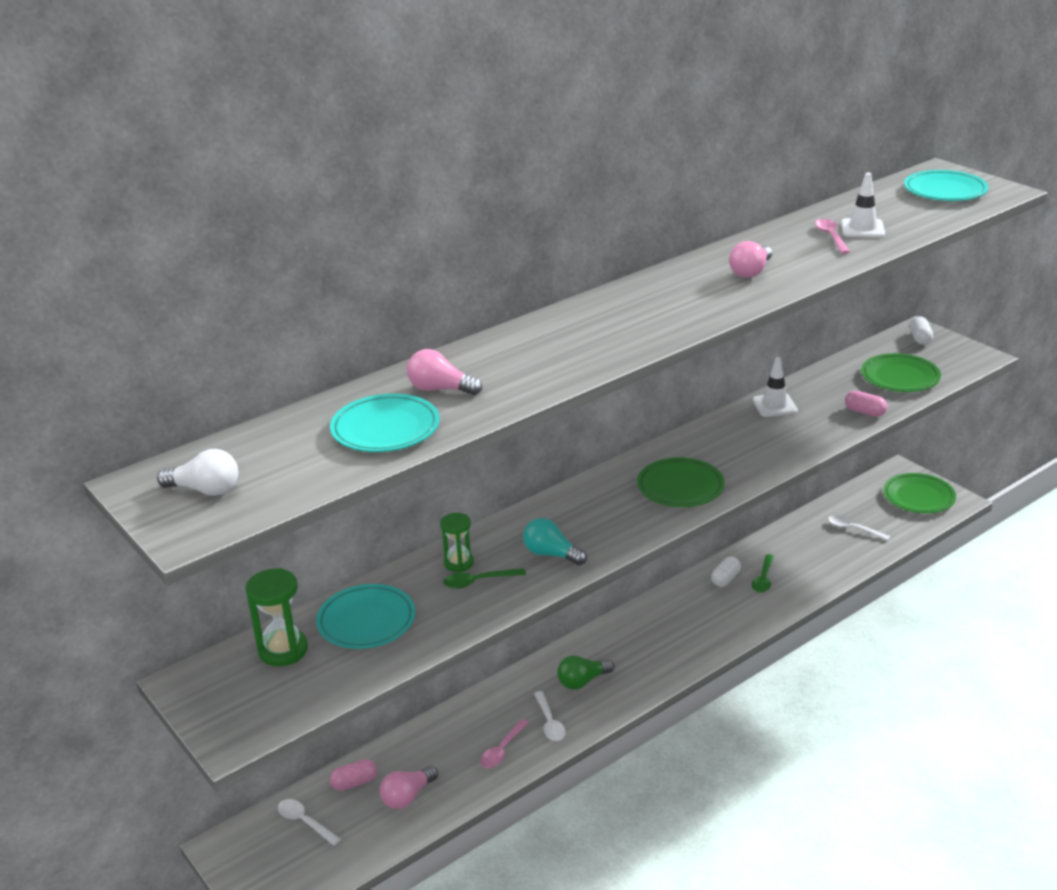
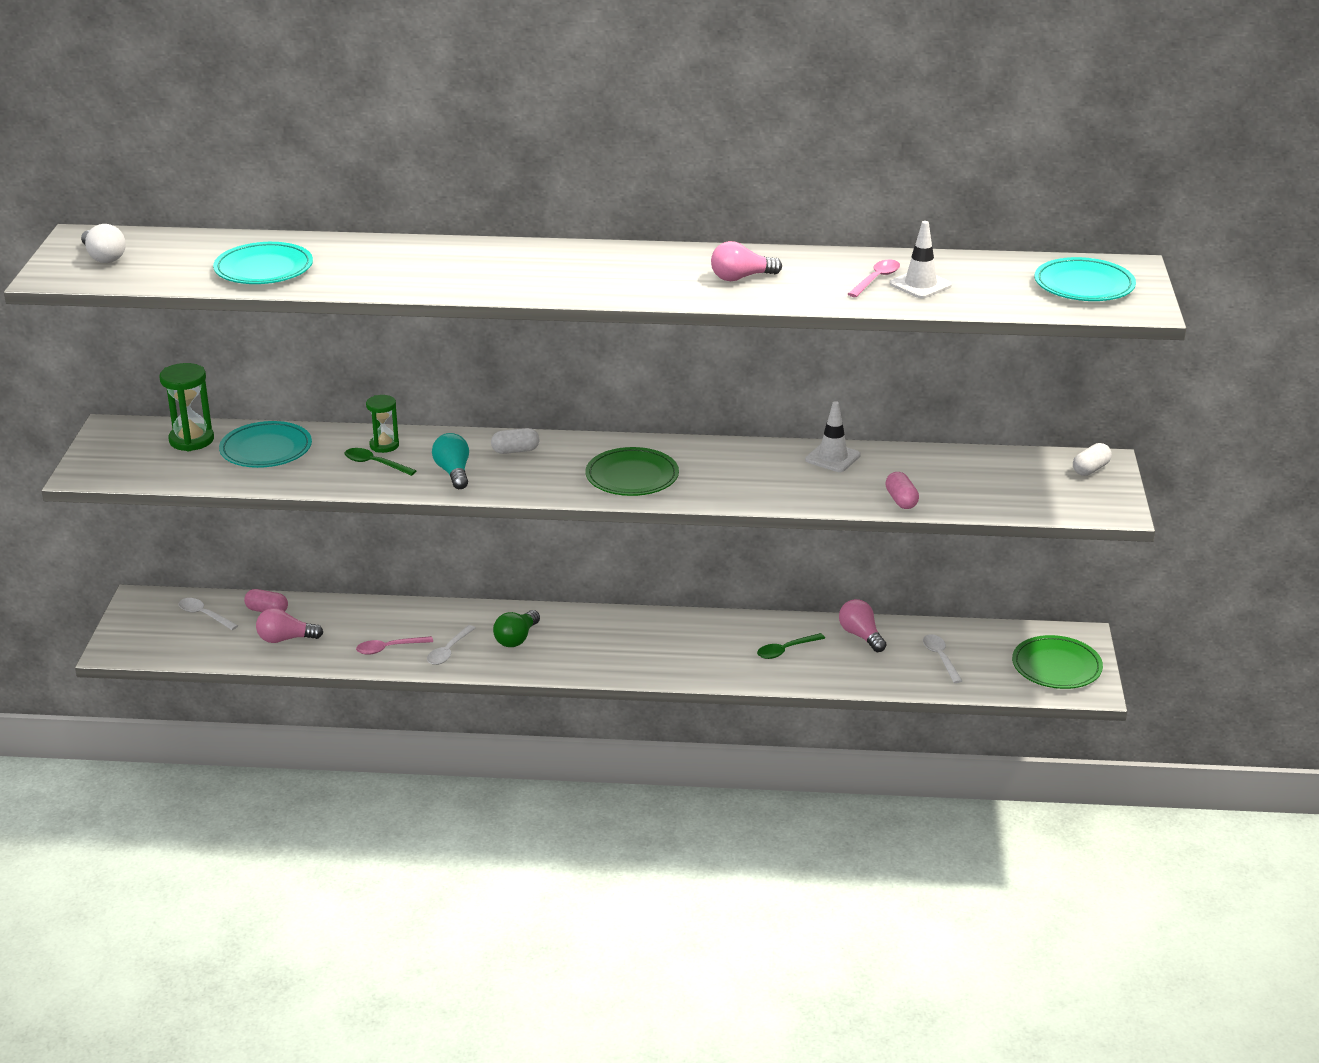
camera: 40 degrees right, 0 degrees up
white spoon [278,799,341,846] -> white spoon turned 45 degrees counterclockwise [179,598,238,630]
pink light bulb [407,349,482,395] -> pink light bulb moved to [839,599,886,652]
green light bulb [557,655,614,690] -> green light bulb turned 75 degrees counterclockwise [493,610,540,647]
white capsule [711,557,741,587] -> white capsule moved to [491,428,539,454]
green plate [861,353,941,392] -> none

